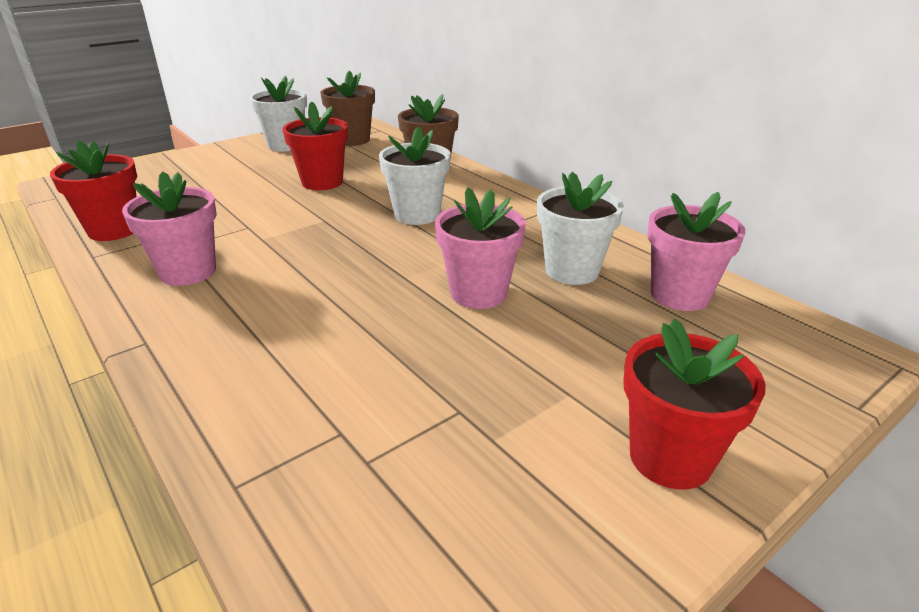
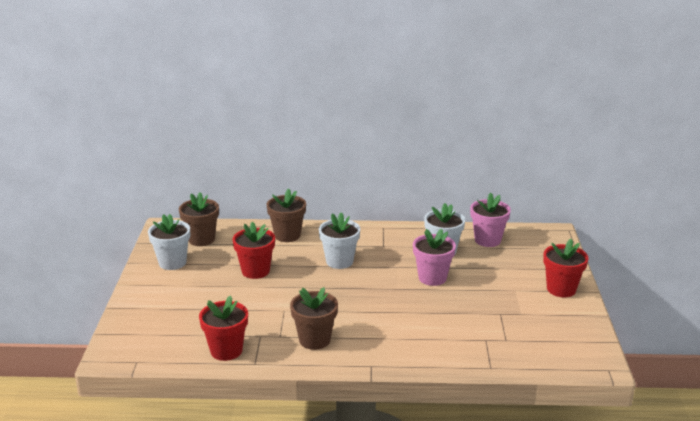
camera: 50 degrees left, 5 degrees down
pink flower pot [122,172,217,286] -> brown flower pot [290,287,338,350]

